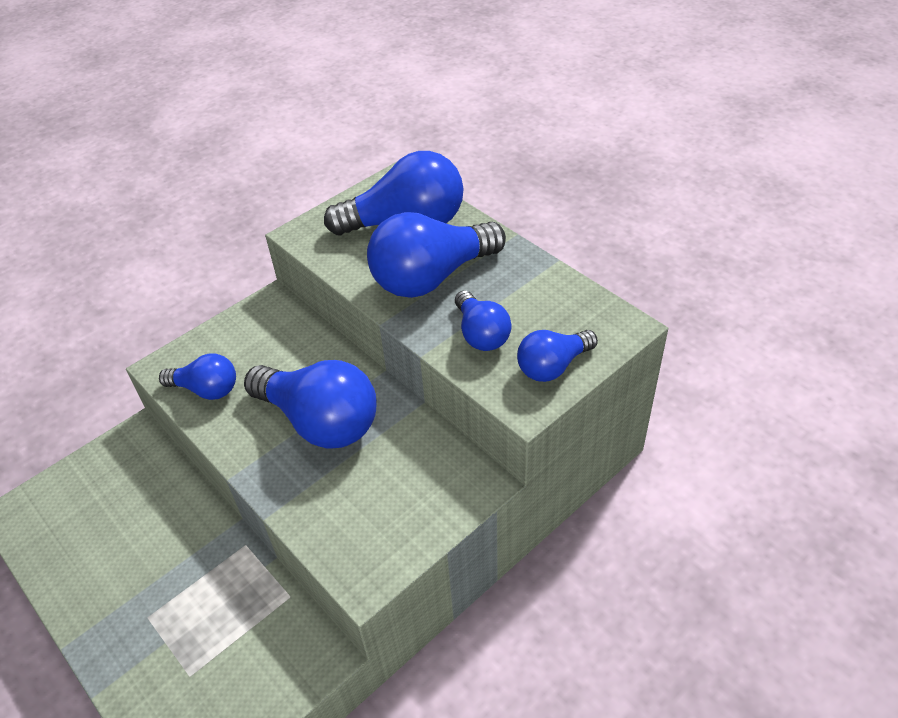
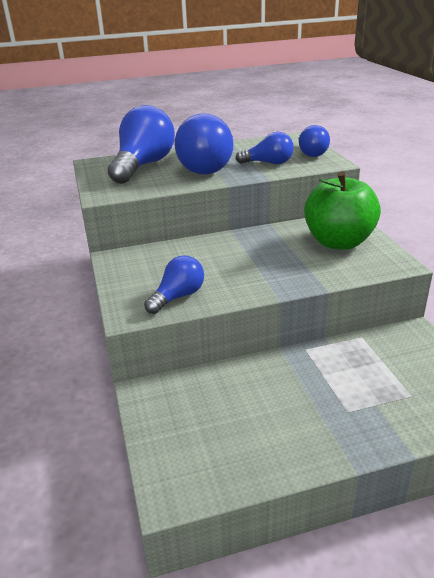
camera: 65 degrees left, 15 degrees down
blue light bulb [244,360,377,449] -> none
none -> green apple [304,171,381,250]

